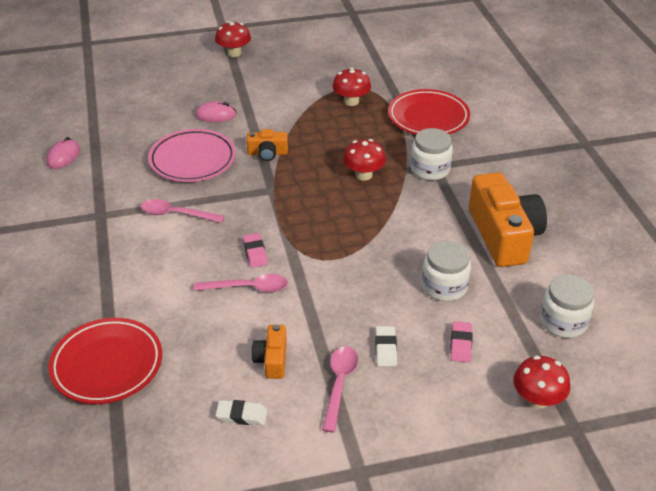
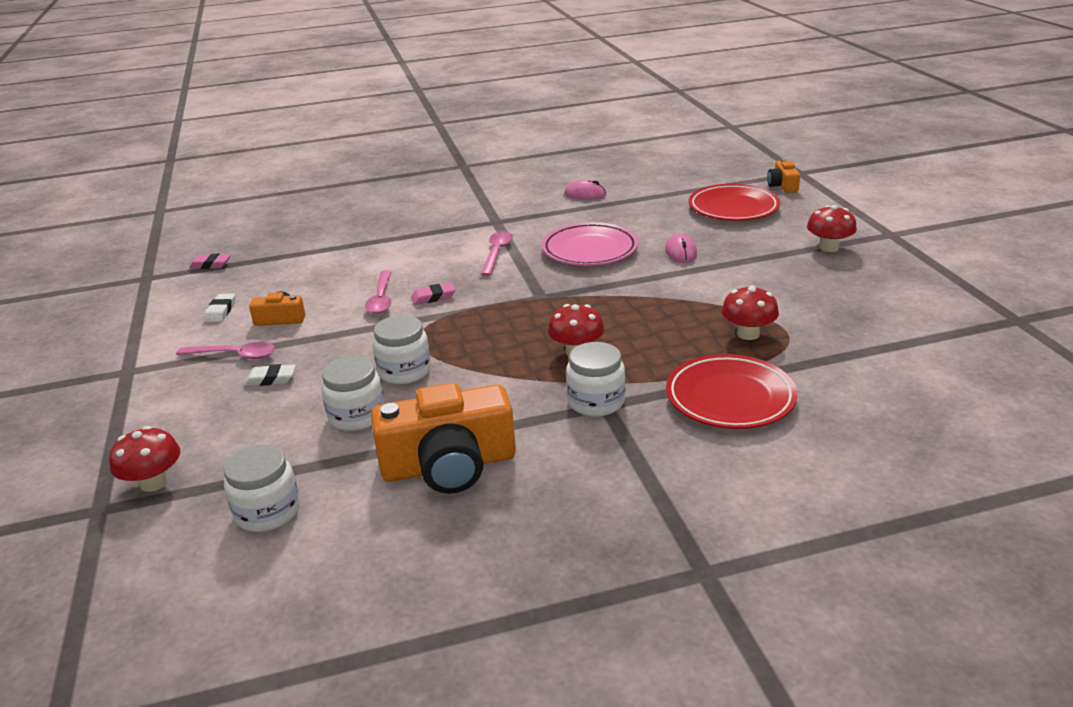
camera: 90 degrees right, 10 degrees down
red plate [49,318,162,404] -> red plate moved to [689,184,780,221]
orange camera [247,129,288,161] -> orange camera moved to [767,159,800,193]
pink eraser [450,321,473,362] -> pink eraser moved to [189,254,231,269]
none -> white jar [373,315,431,384]

